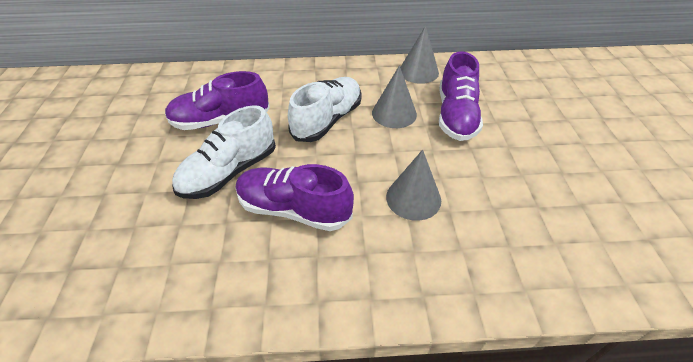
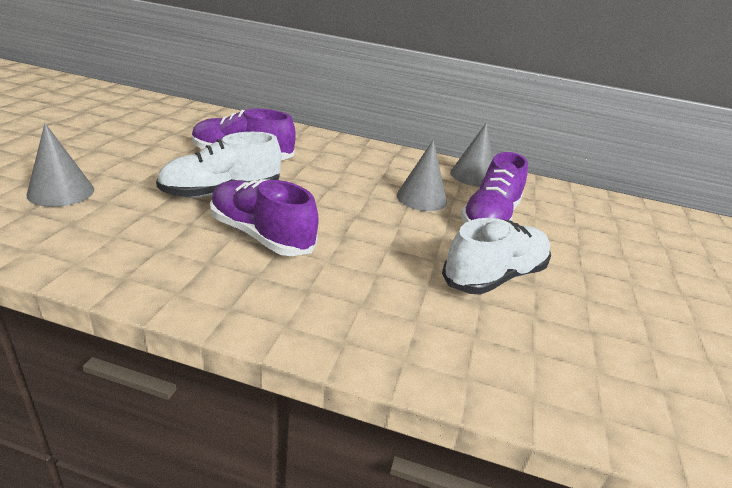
camera: 15 degrees right, 15 degrees down
white shoe [288,77,362,142] -> white shoe moved to [442,218,551,295]
grey cone [386,150,441,221] -> grey cone moved to [26,123,94,207]

